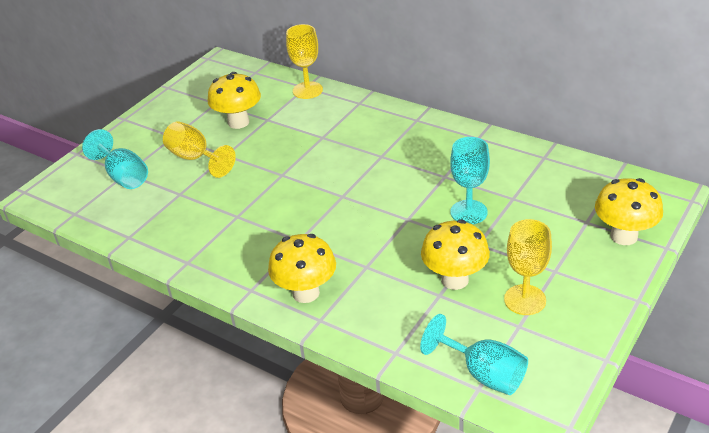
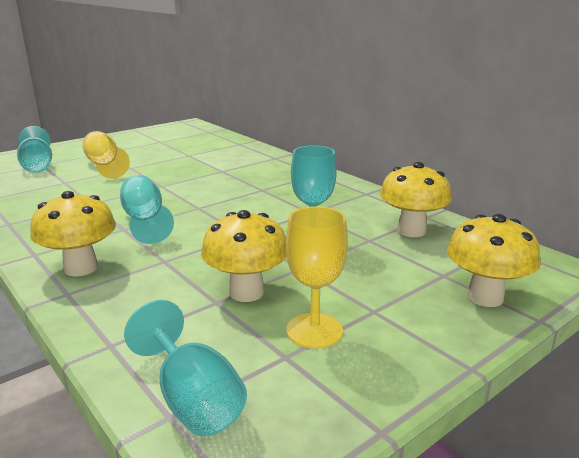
camera: 15 degrees right, 15 degrees down
yellow mushroom [208,72,261,129] -> yellow mushroom moved to [380,162,452,237]
yellow goblet [286,24,323,99] -> none
none -> turquoise goblet [120,175,174,244]

